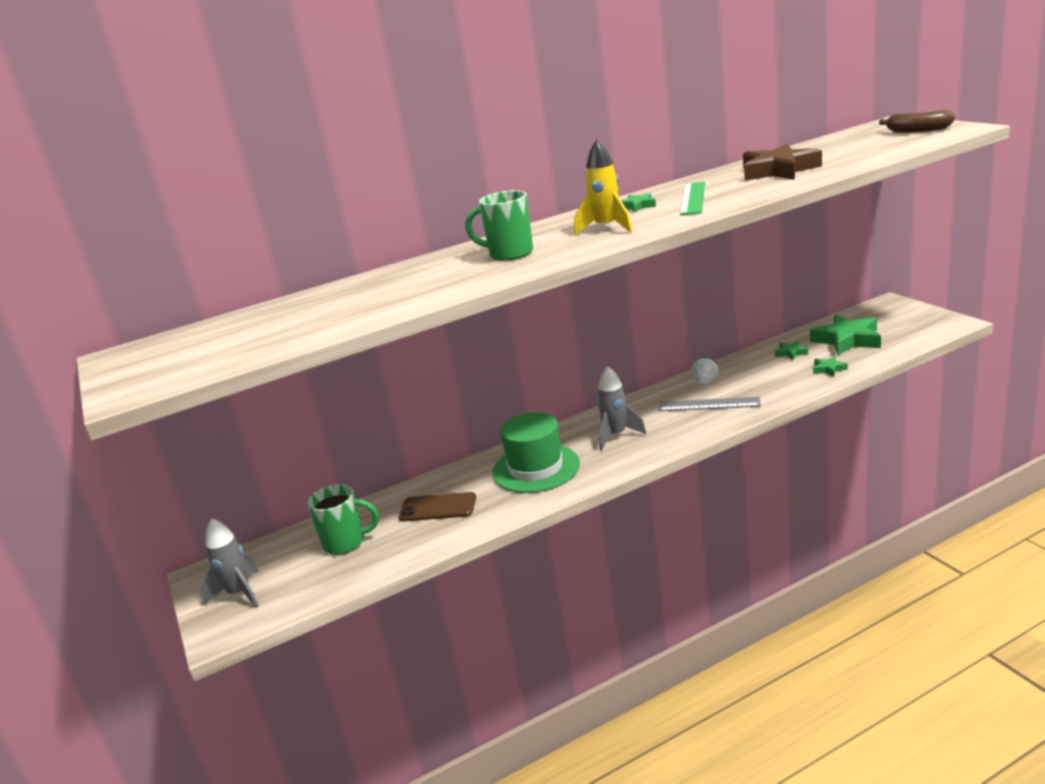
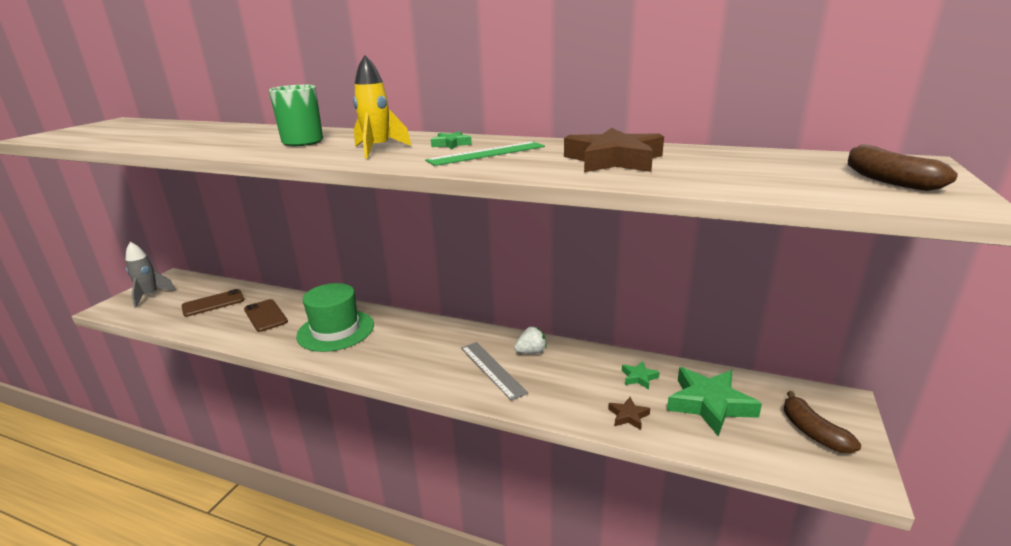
camera: 45 degrees right, 0 degrees up
green mug [307,484,379,555] -> brown phone [181,289,244,317]
grey rocket [597,366,646,450] -> none
green star [813,356,848,377] -> brown star [608,397,650,430]
none -> brown banana [784,391,861,454]

